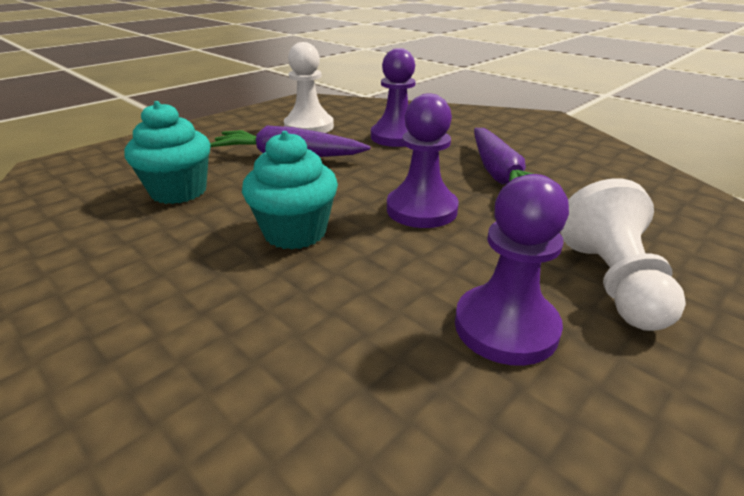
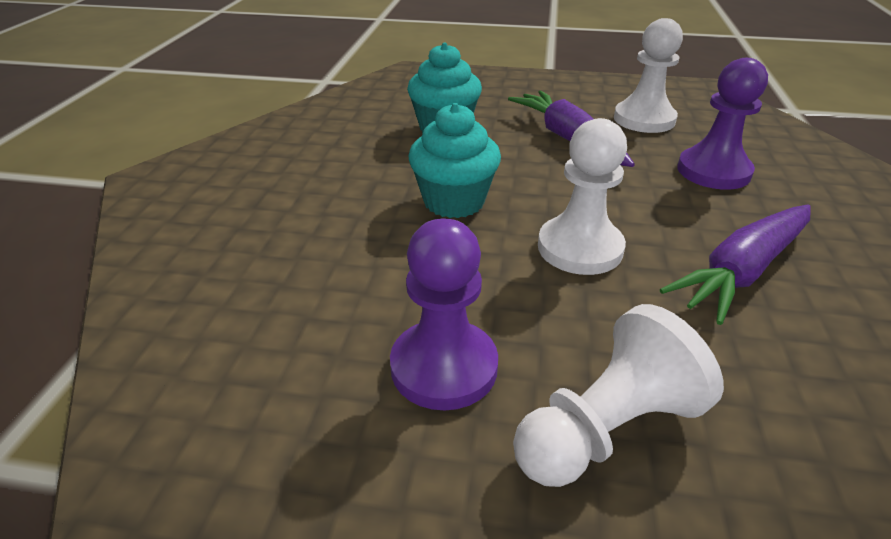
camera: 55 degrees right, 5 degrees up
purple pawn [387,94,459,228] -> white pawn [538,118,627,275]

